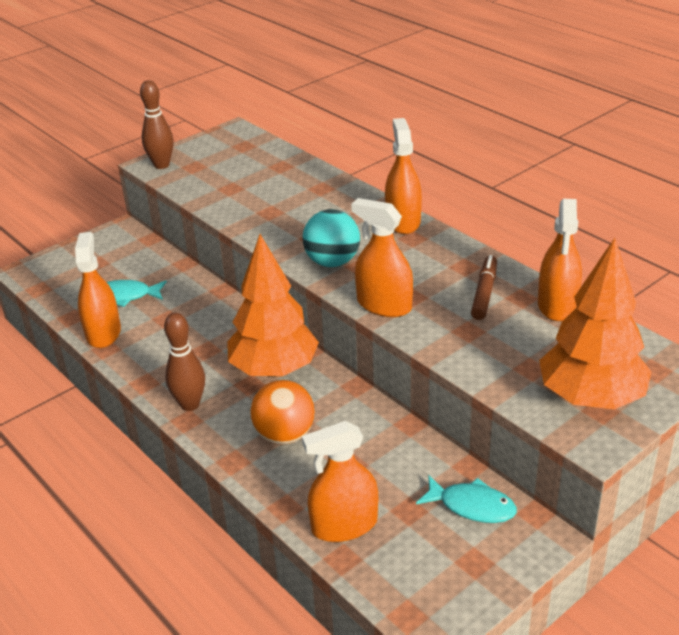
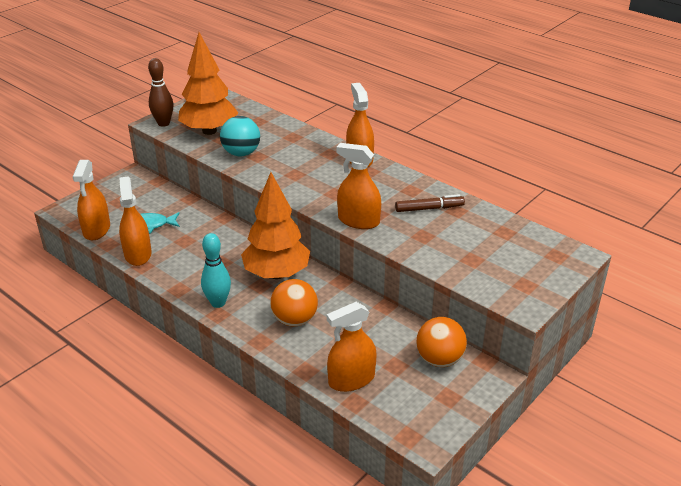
camera: 10 degrees left, 0 degrees up
brown bowling pin [164,312,205,411] -> turquoise bowling pin [201,233,231,308]
turquoise ball [302,209,360,267] -> turquoise ball moved to [220,116,260,156]
turquoise fish [416,475,517,523] -> orange ball [416,317,467,367]
brown marker [471,255,497,320] -> brown marker turned 75 degrees clockwise [395,194,465,212]
orange spray bottle [538,199,582,321] -> orange spray bottle moved to [73,160,110,240]
orange tree [539,238,652,409] -> orange tree moved to [178,32,238,135]

